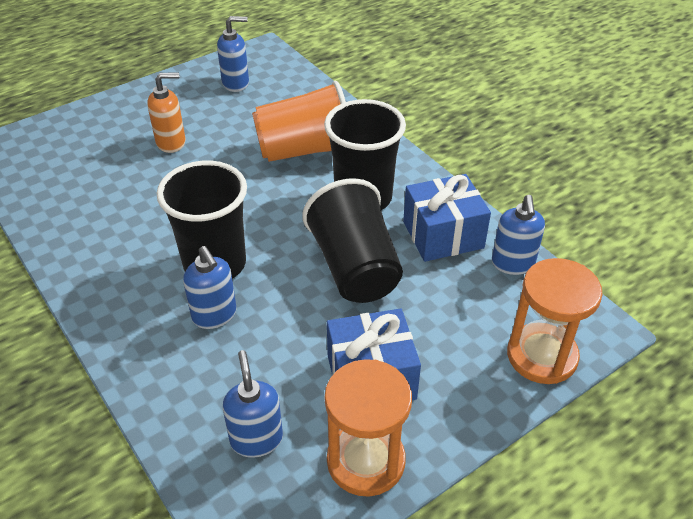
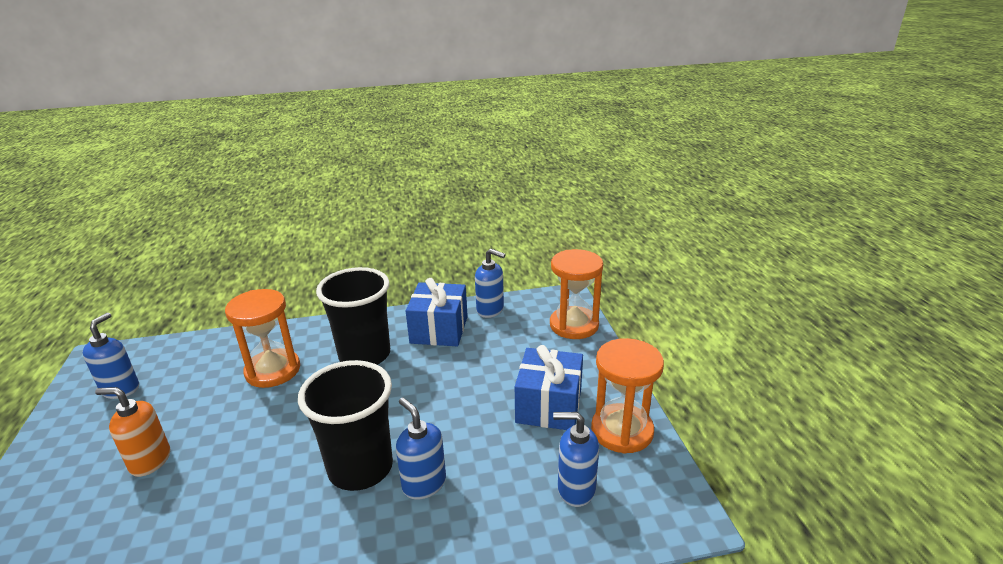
camera: 65 degrees left, 15 degrees down
orange soap dispenser [147,72,186,153] -> orange soap dispenser turned 90 degrees counterclockwise [95,387,170,477]
blue soap dispenser [183,246,237,329] -> blue soap dispenser turned 120 degrees counterclockwise [396,398,446,500]
orange cup [252,81,346,162] -> orange hourglass [225,289,300,388]
black cup [302,178,403,303] -> none

